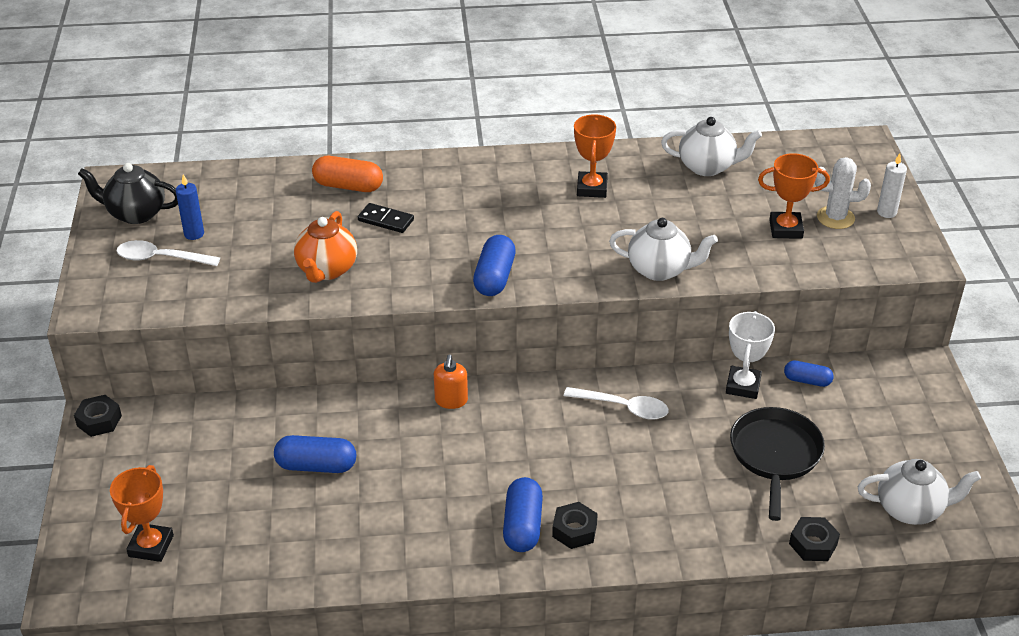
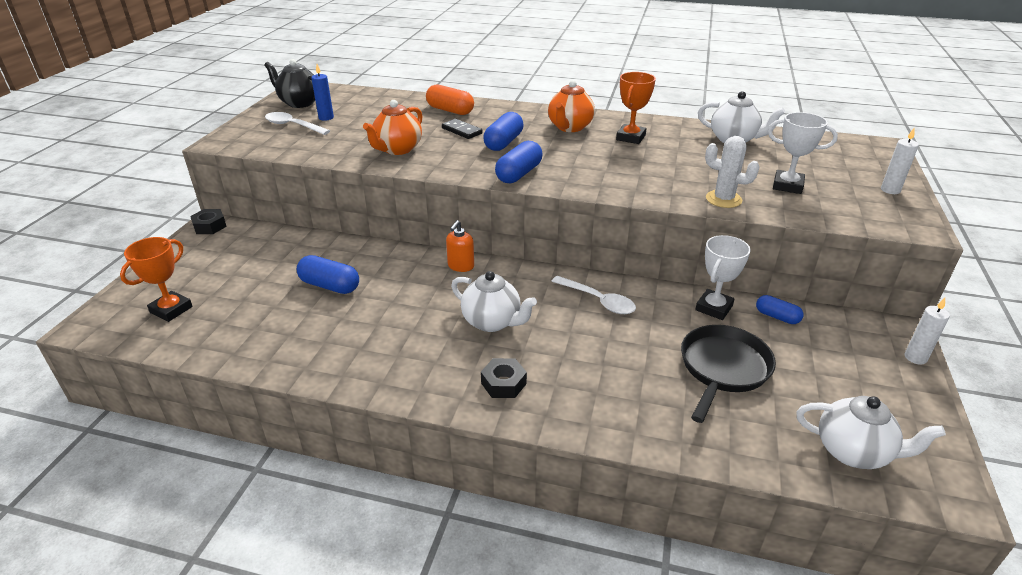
camera: 20 degrees right, 5 degrees down
blue capsule [503,477,543,552] -> blue capsule moved to [483,112,524,151]
white teapot [609,218,718,281] -> white teapot moved to [451,271,537,332]
orange trophy [758,153,830,239] -> white trophy [768,112,838,194]
black nut [789,517,840,561] -> none
white cactus [815,157,871,229] -> white cactus moved to [705,136,759,208]
none -> orange teapot [548,80,595,132]
none -> white candle [904,298,950,365]

